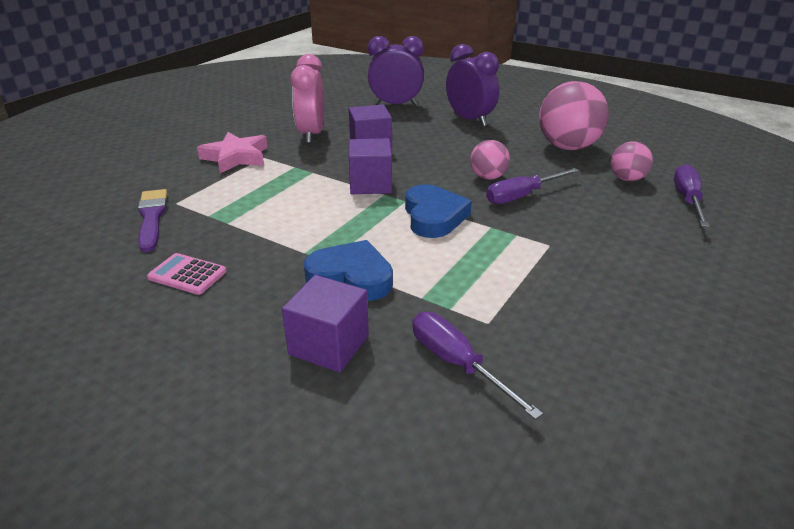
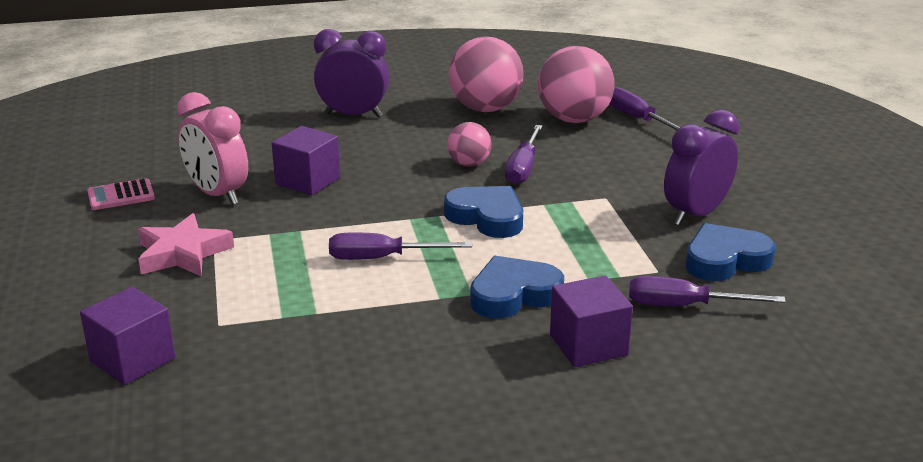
camera: 45 degrees left, 5 degrees down
purple brush [138,189,167,252] -> none
pink calculator [147,253,227,295] -> pink calculator moved to [87,178,155,210]
purple cube [349,138,392,194] -> purple cube moved to [80,287,175,385]
purple clock [368,36,424,105] -> purple clock moved to [664,109,739,226]
pink ball [611,141,653,181] -> pink ball [538,46,615,123], size x1.86
none -> purple screwdriver [329,233,472,260]
none -> blue heart [685,223,776,281]

